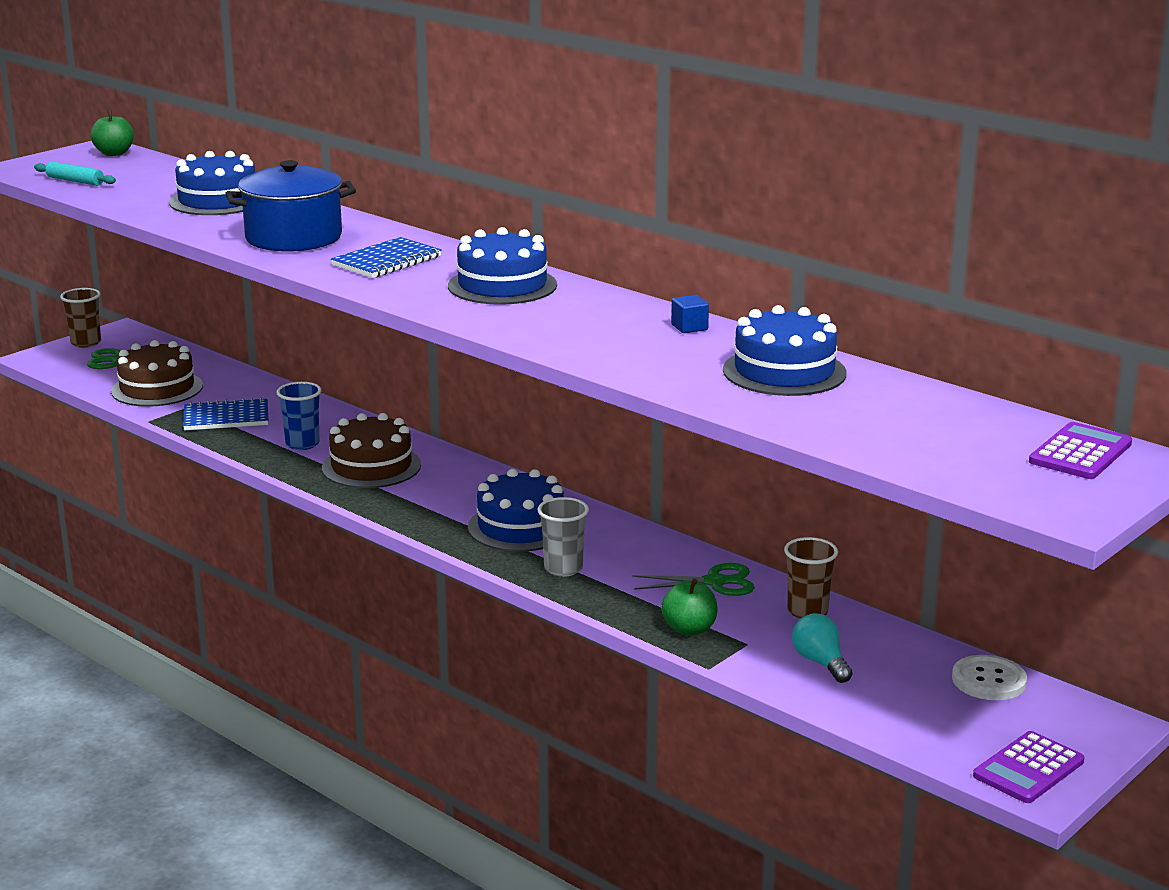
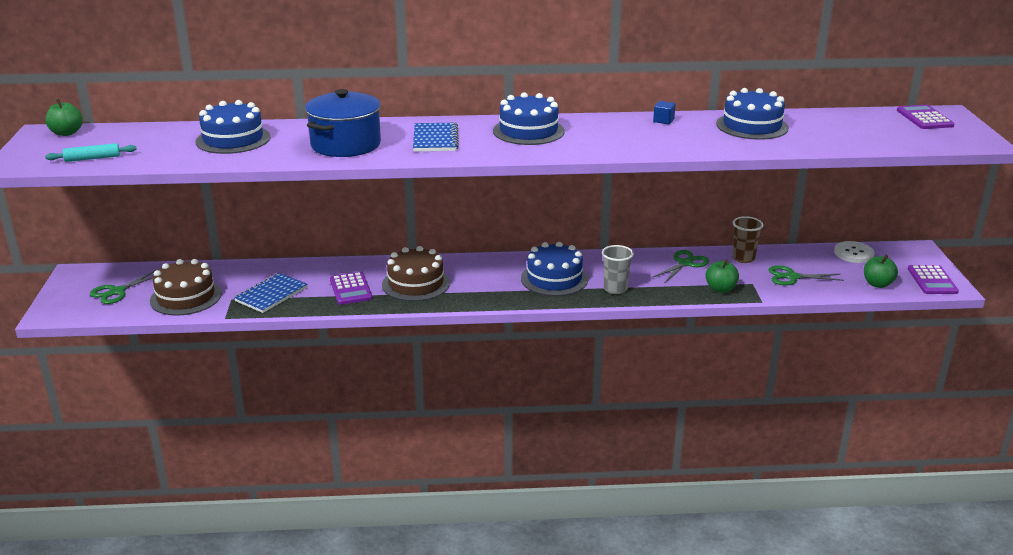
camera: 45 degrees left, 5 degrees up
brown cup [60,288,101,348] -> none
blue cup [276,382,321,450] -> purple calculator [330,272,373,305]
turquoise light bulb [792,613,853,683] -> green scissors [768,265,844,285]
none -> green apple [864,255,898,288]

